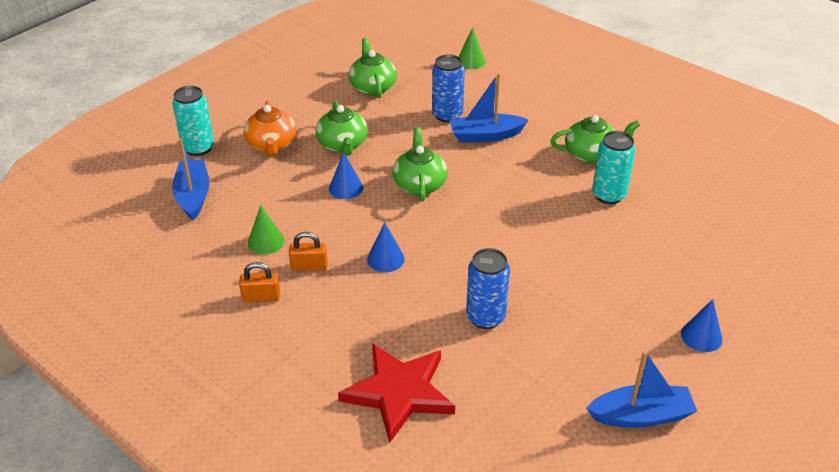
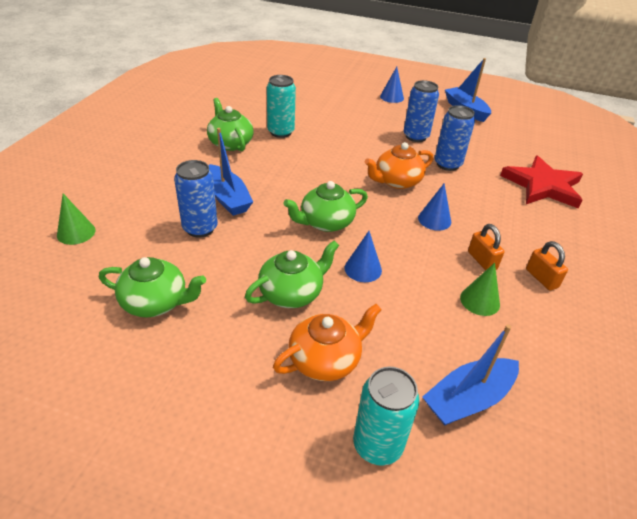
camera: 115 degrees left, 0 degrees up
green teapot [349,38,397,98] -> green teapot turned 135 degrees counterclockwise [99,257,206,317]
none -> orange teapot [365,142,433,189]
none -> blue can [404,80,439,142]

